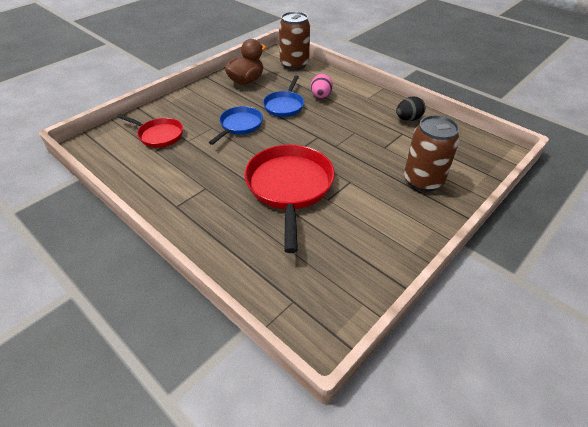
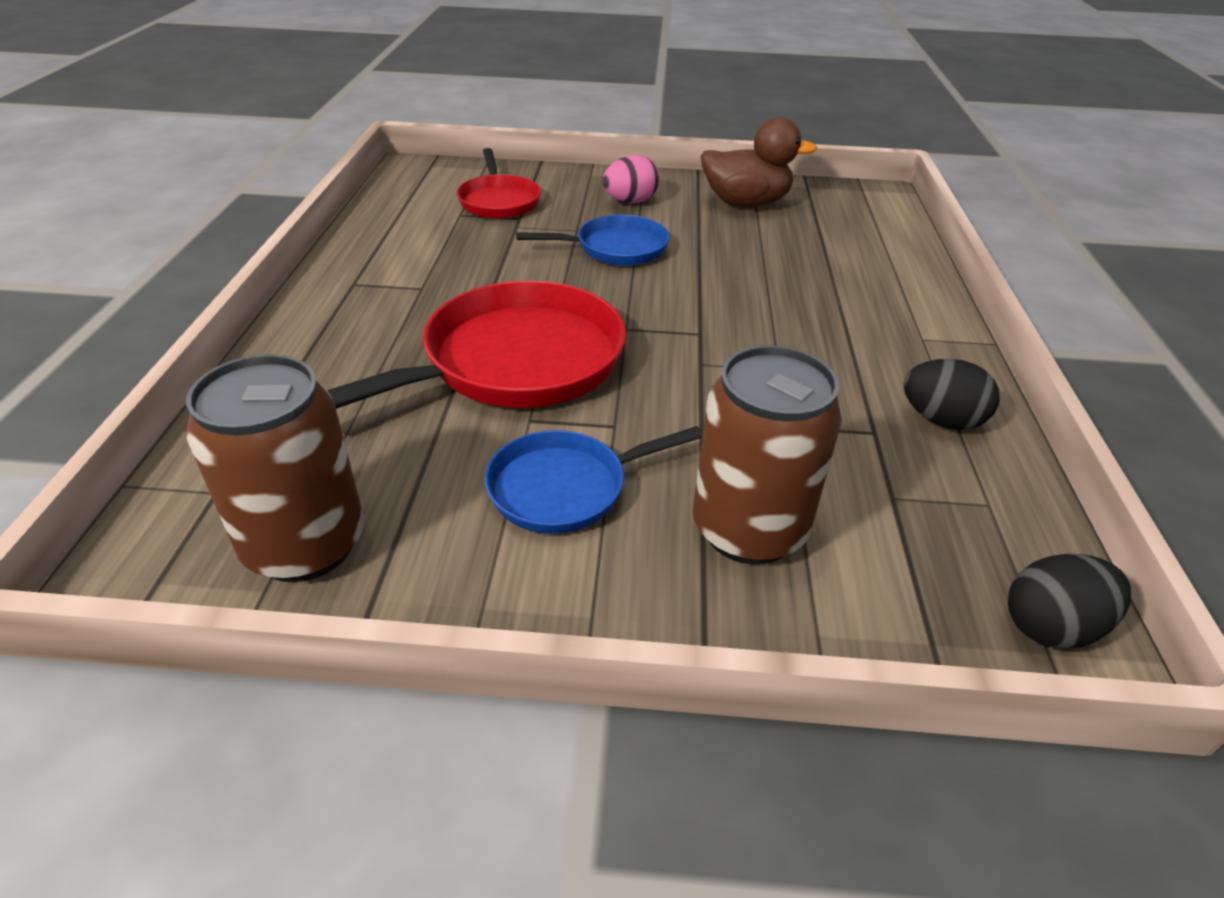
camera: 50 degrees right, 5 degrees down
blue pan [263,76,304,117] -> blue pan moved to [485,426,703,534]
brown can [279,11,310,70] -> brown can moved to [186,354,364,582]
pink egg [311,74,333,98] -> pink egg moved to [603,155,660,203]
none -> black egg [1008,553,1131,649]

